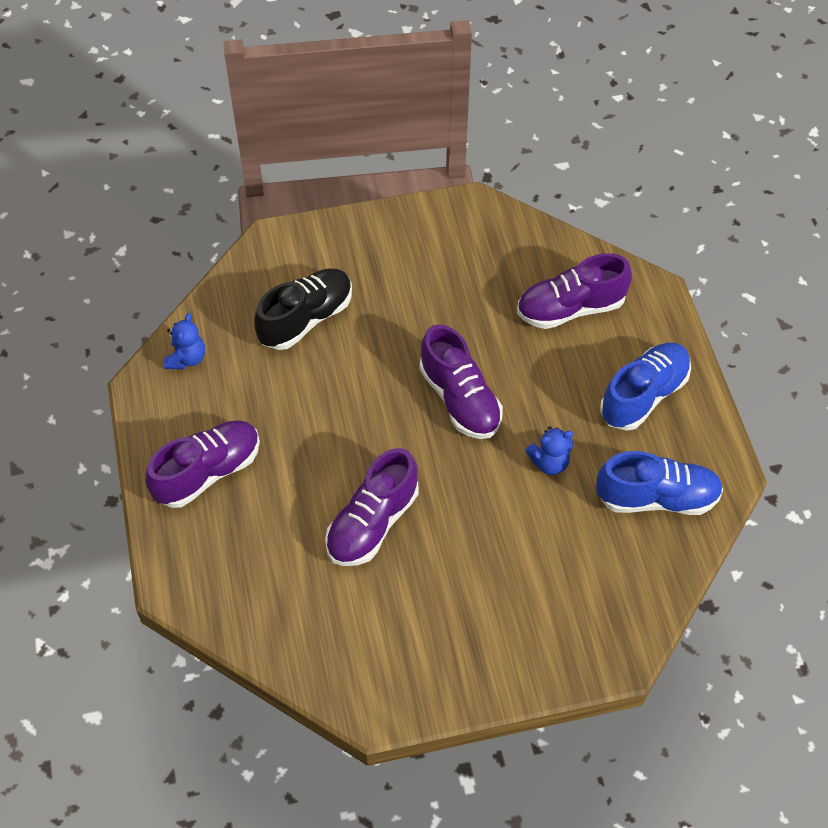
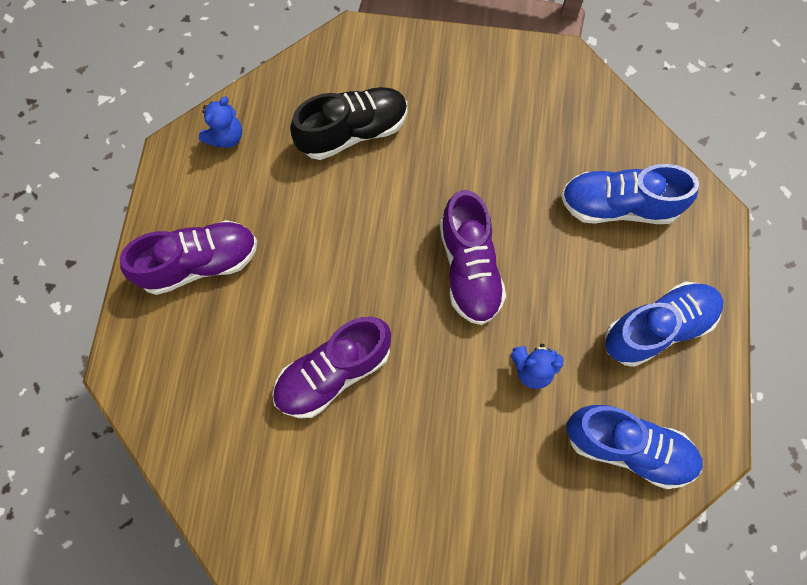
camera: 20 degrees right, 15 degrees up
purple shoe [517,253,632,329] -> blue shoe [561,164,699,224]

